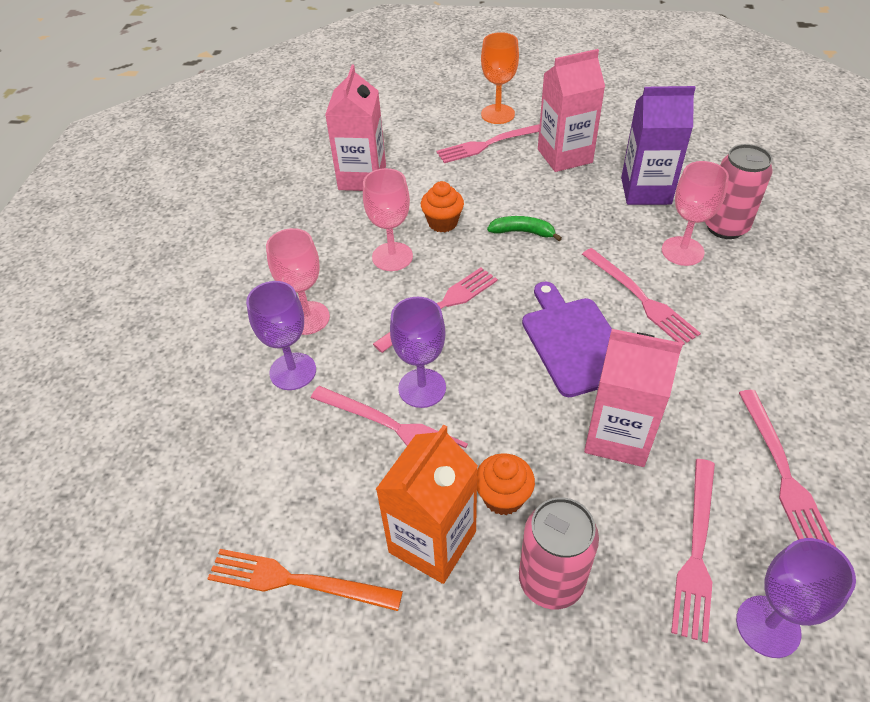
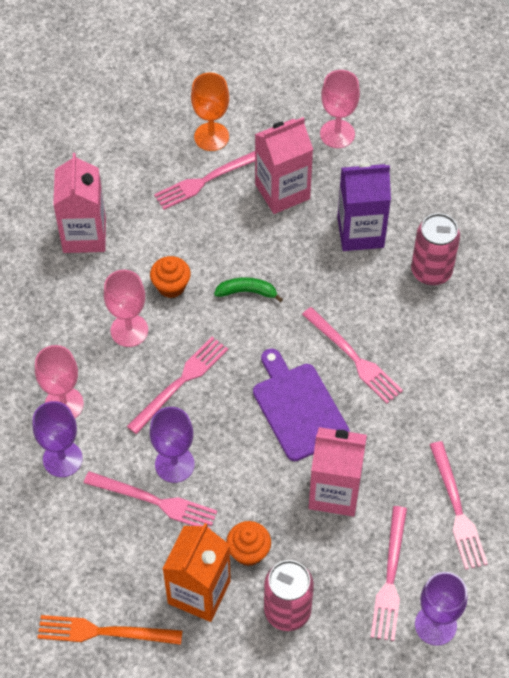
camera: 10 degrees left, 10 degrees up
pink goblet [662,161,729,266] -> pink goblet moved to [320,70,360,148]

